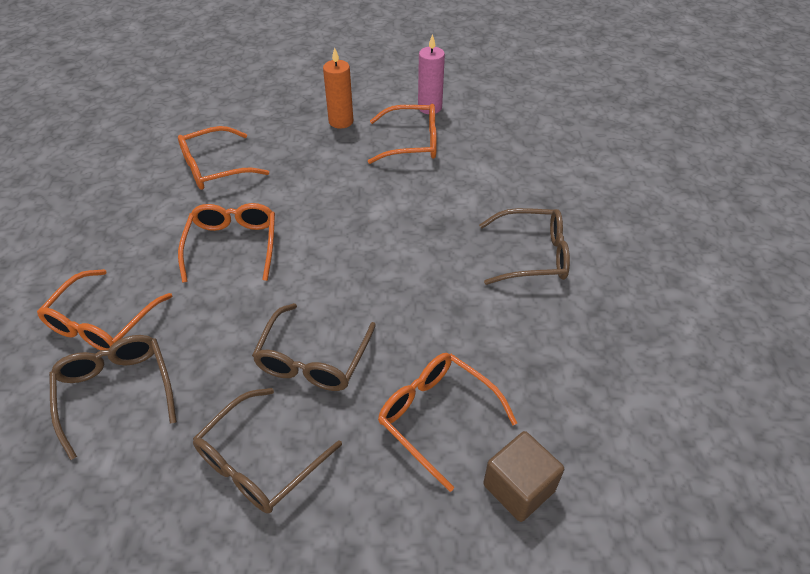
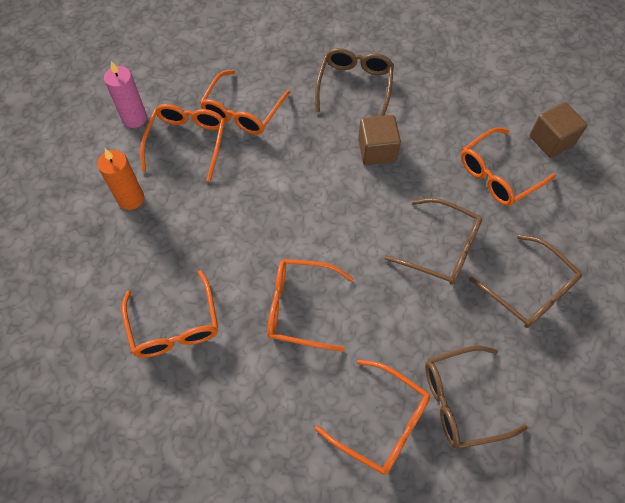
camera: 80 degrees left, 15 degrees up
none -> orange glasses [200,70,290,135]
none -> brown cube [358,115,401,165]

